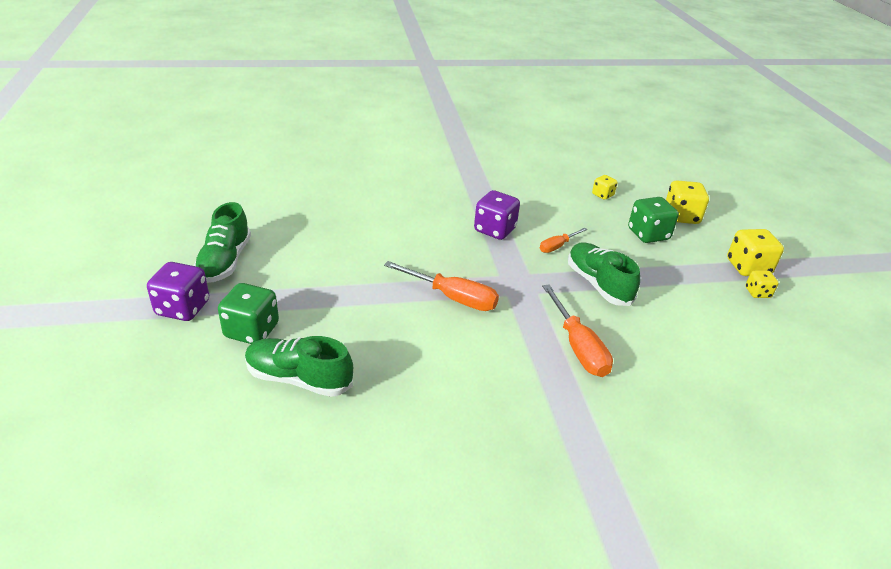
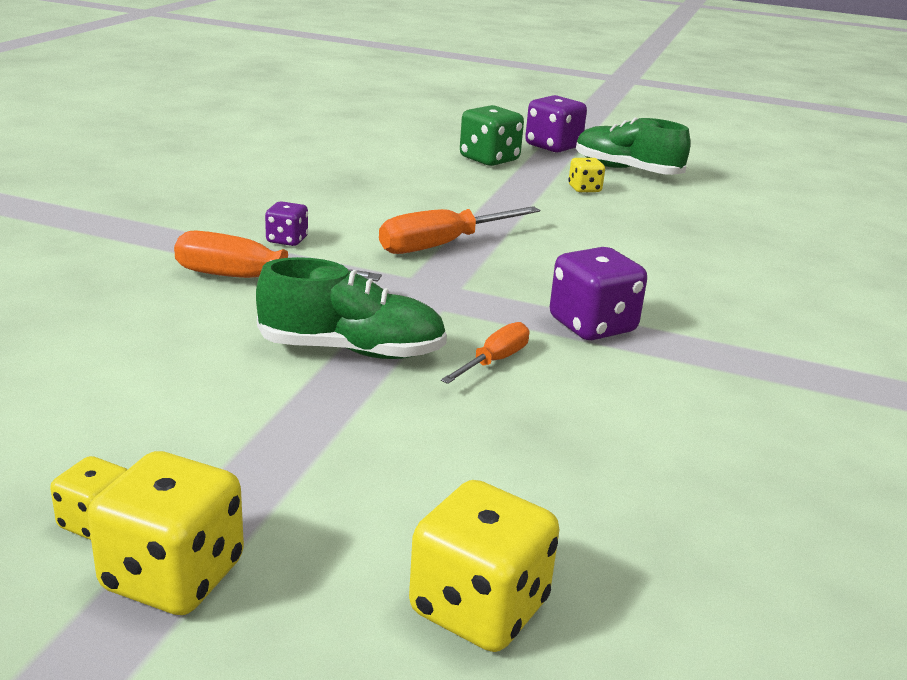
camera: 120 degrees right, 10 degrees down
green shoe [245,336,353,397] -> none
orange screwdriver [540,228,587,253] -> orange screwdriver turned 45 degrees clockwise [441,322,529,384]
yellow dice [592,175,618,200] -> yellow dice moved to [568,158,605,193]
green dice [628,197,679,243] -> none
none -> purple dice [265,201,308,246]

